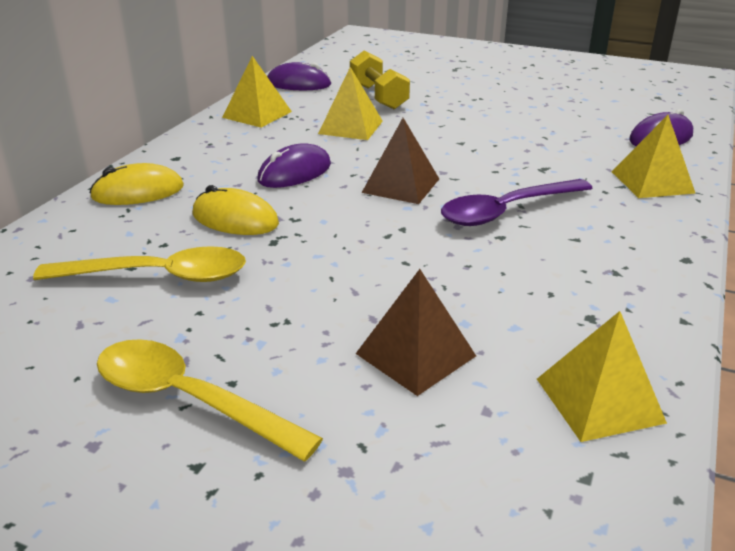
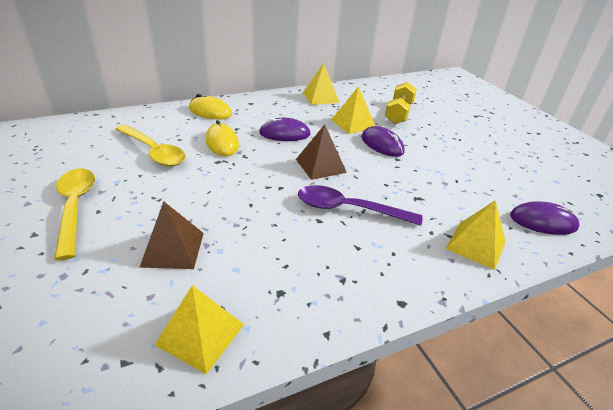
camera: 40 degrees right, 5 degrees up
purple mouse [267,62,331,90] -> purple mouse moved to [361,126,405,157]

